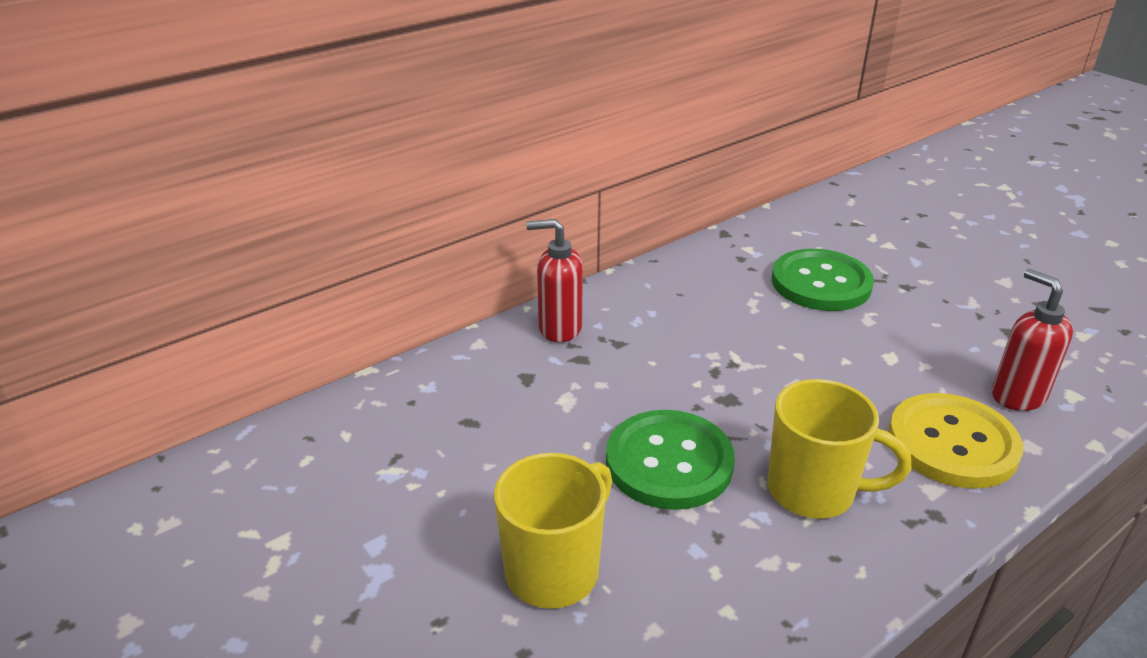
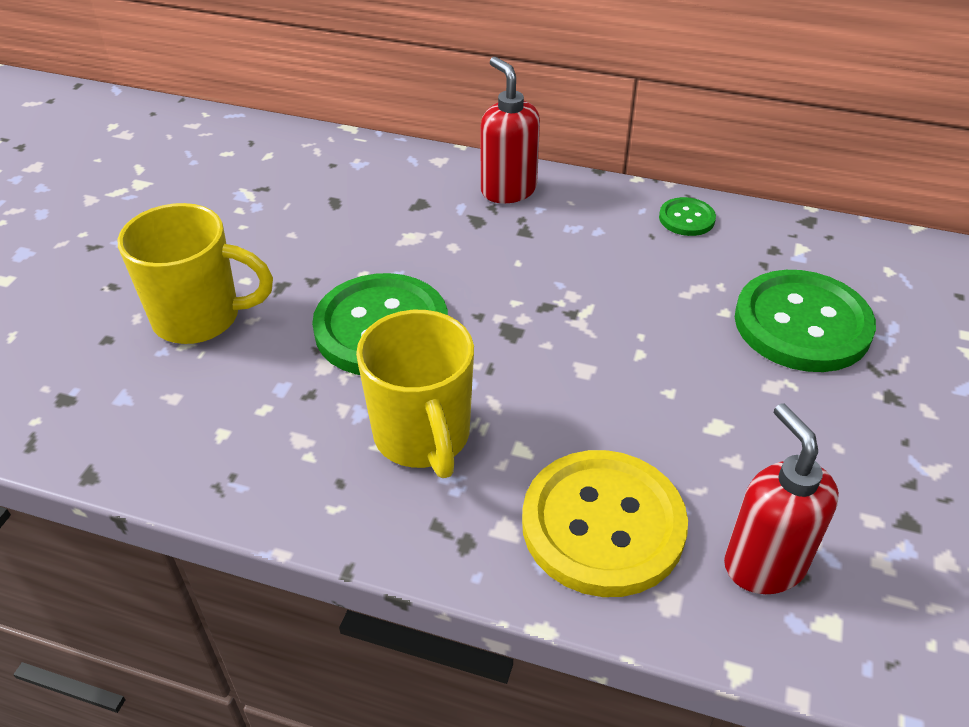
camera: 55 degrees right, 10 degrees up
red soap dispenser [992,269,1073,411] -> red soap dispenser turned 45 degrees counterclockwise [724,404,839,594]
none -> green button [659,197,716,236]

